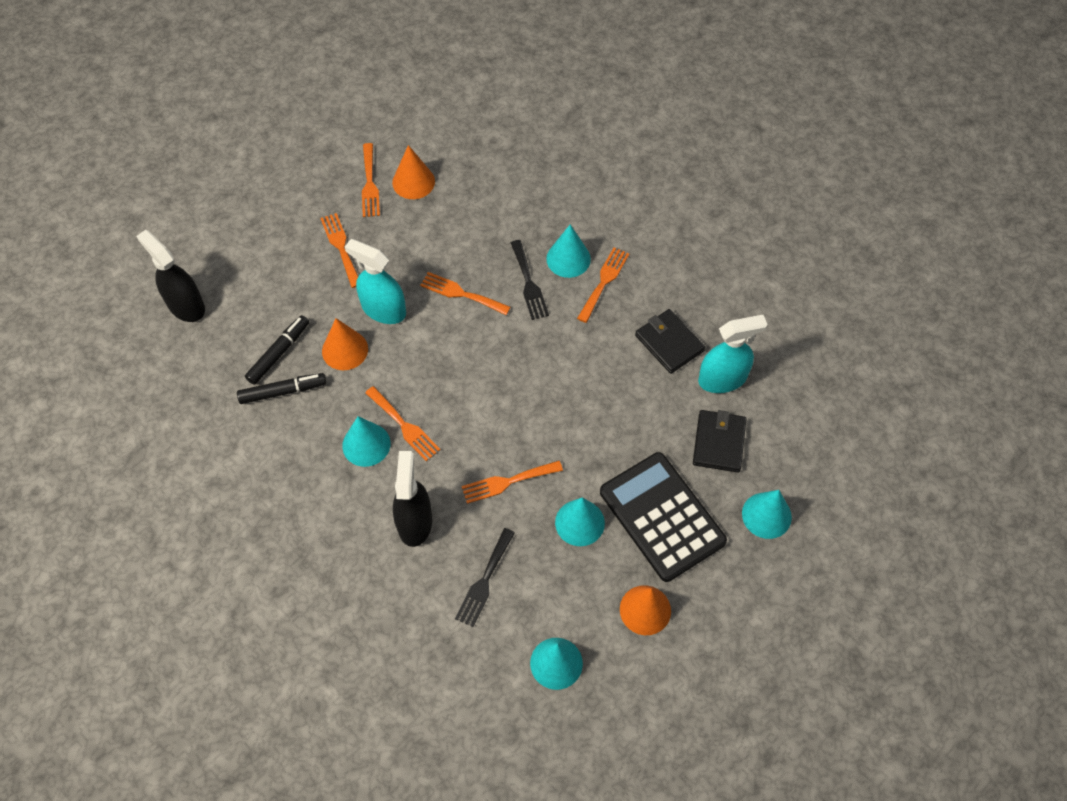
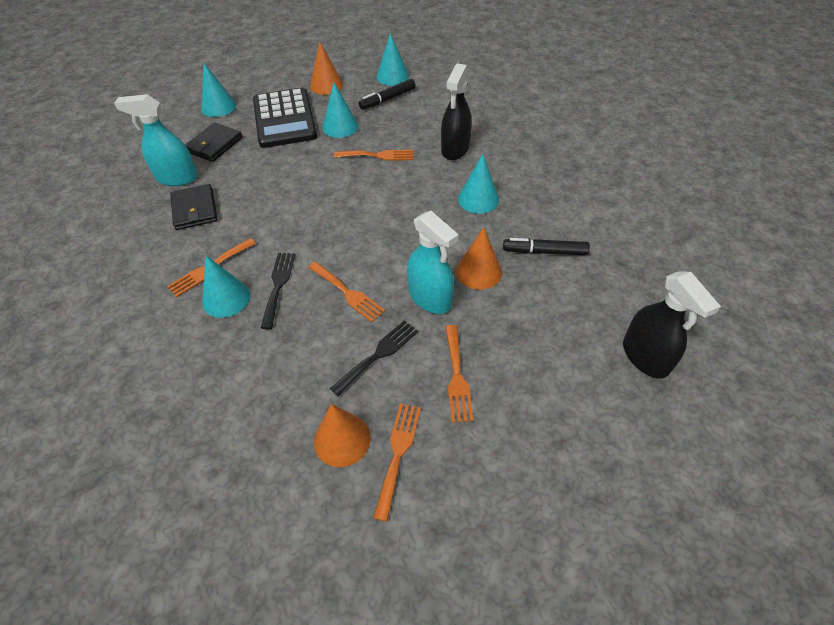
camera: 160 degrees left, 10 degrees down
black marker [245,315,309,385] -> black marker moved to [358,79,416,110]
orange fork [365,386,440,461] -> none
black fork [455,528,515,627] -> black fork moved to [330,320,418,396]

